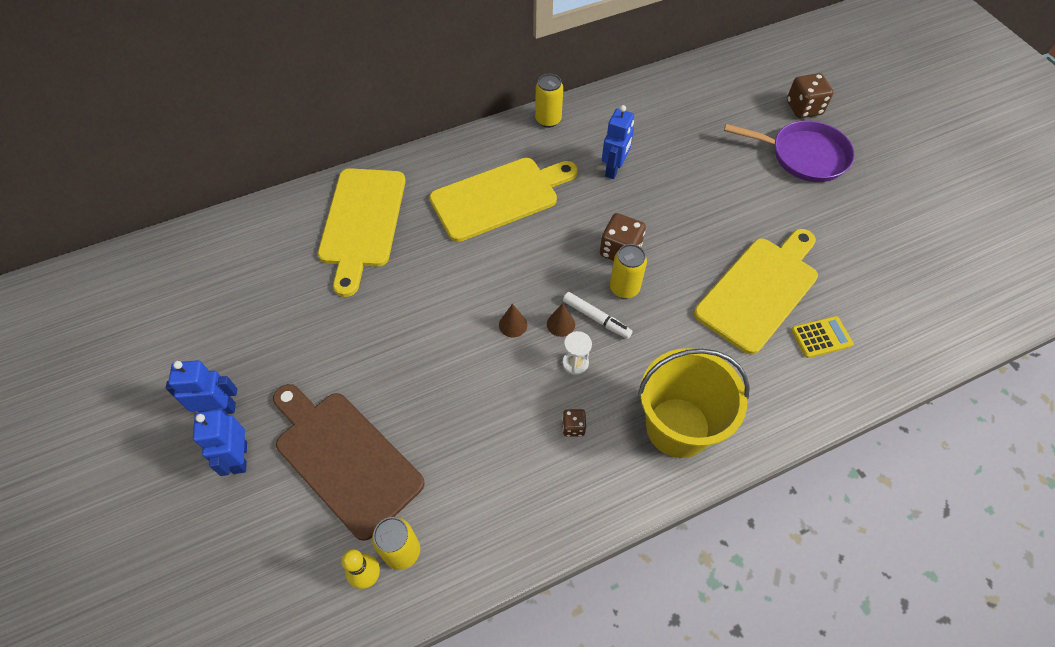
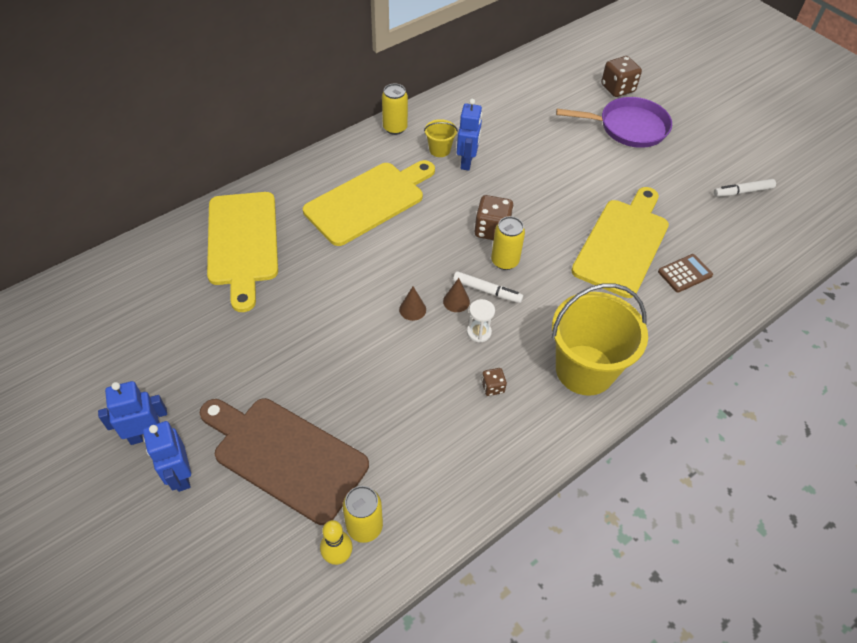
camera: 15 degrees left, 5 degrees down
yellow calculator [791,316,854,358] -> brown calculator [658,254,713,293]
none -> yellow bucket [424,119,458,157]
none -> white marker [714,179,776,197]

